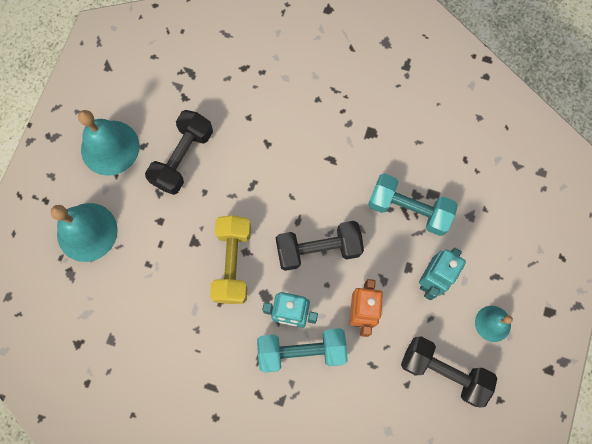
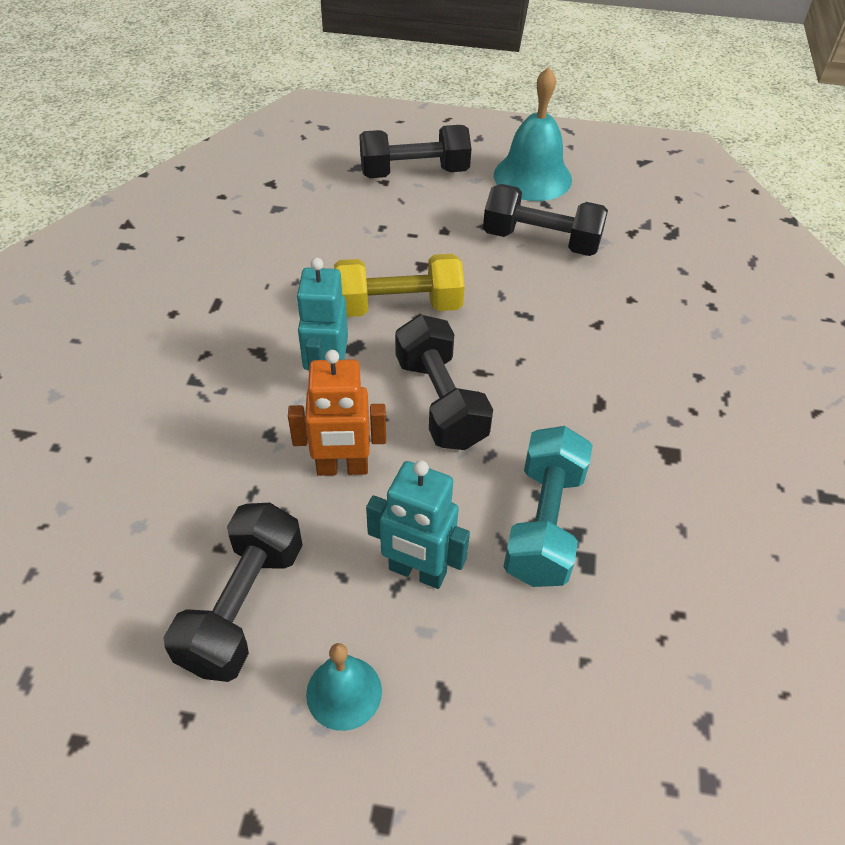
camera: 80 degrees right, 25 degrees down
turquoise bell [51,203,118,262] -> black dumbbell [359,125,472,178]
turquoise dumbbell [257,328,348,373] -> none

